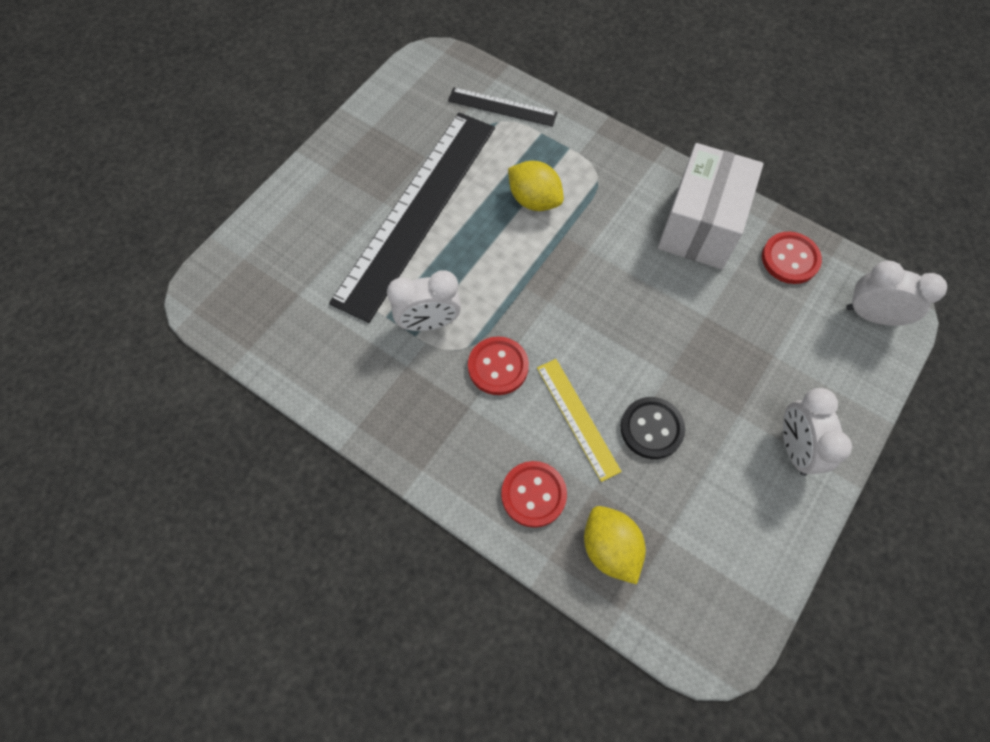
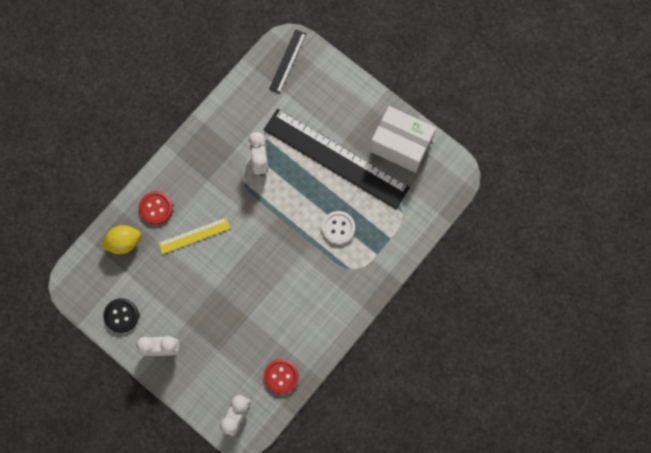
camera: 95 degrees right, 10 degrees up
black ruler [448,87,558,127] -> black ruler moved to [269,30,306,93]
red button [468,336,529,395] -> none
yellow lemon [508,161,564,211] -> white button [322,211,355,245]
black button [621,397,685,459] -> black button moved to [103,298,139,333]
white box [658,143,764,269] -> white box moved to [370,106,436,173]

